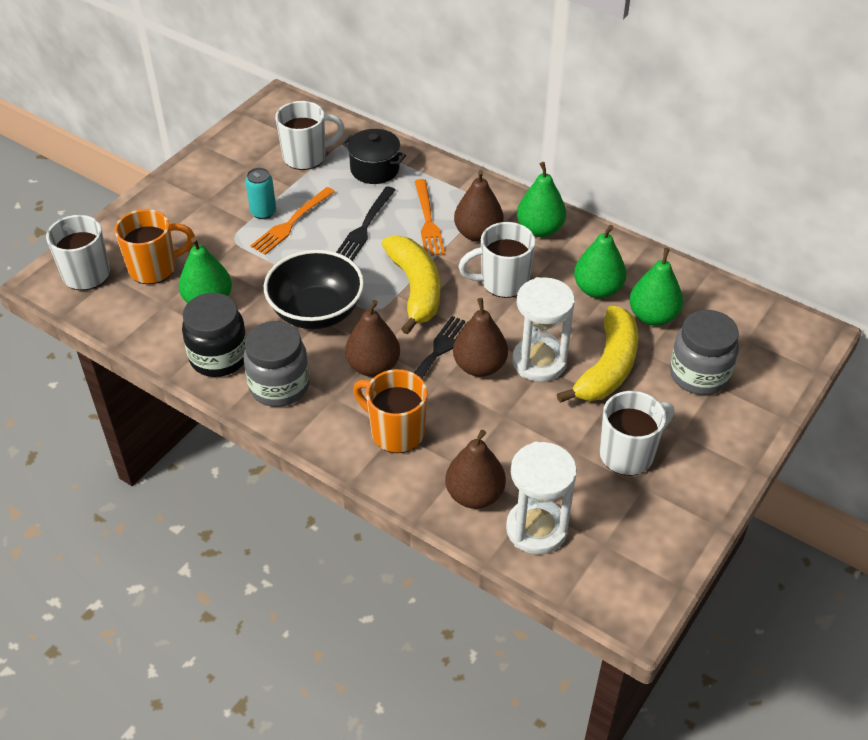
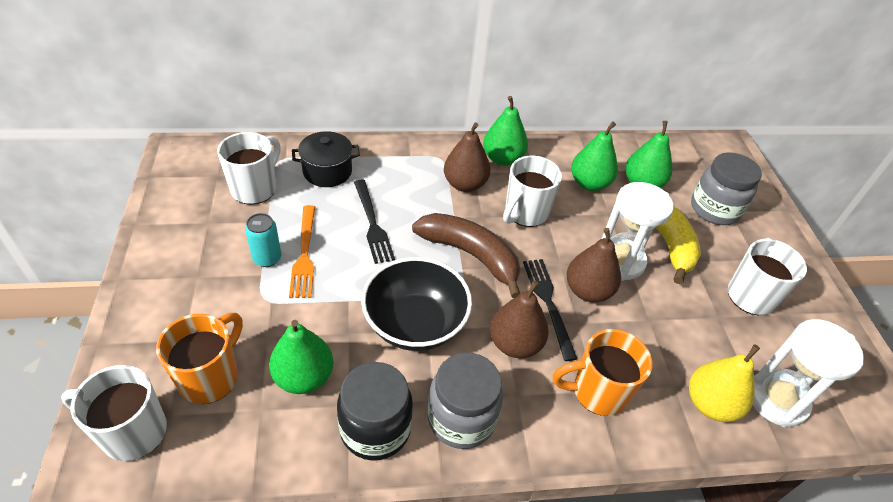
camera: 45 degrees left, 0 degrees up
yellow banana [382,235,440,334] -> brown banana [412,213,521,298]
orange fork [415,179,445,256] -> none
brown pear [445,430,506,509] -> yellow pear [689,344,760,422]

